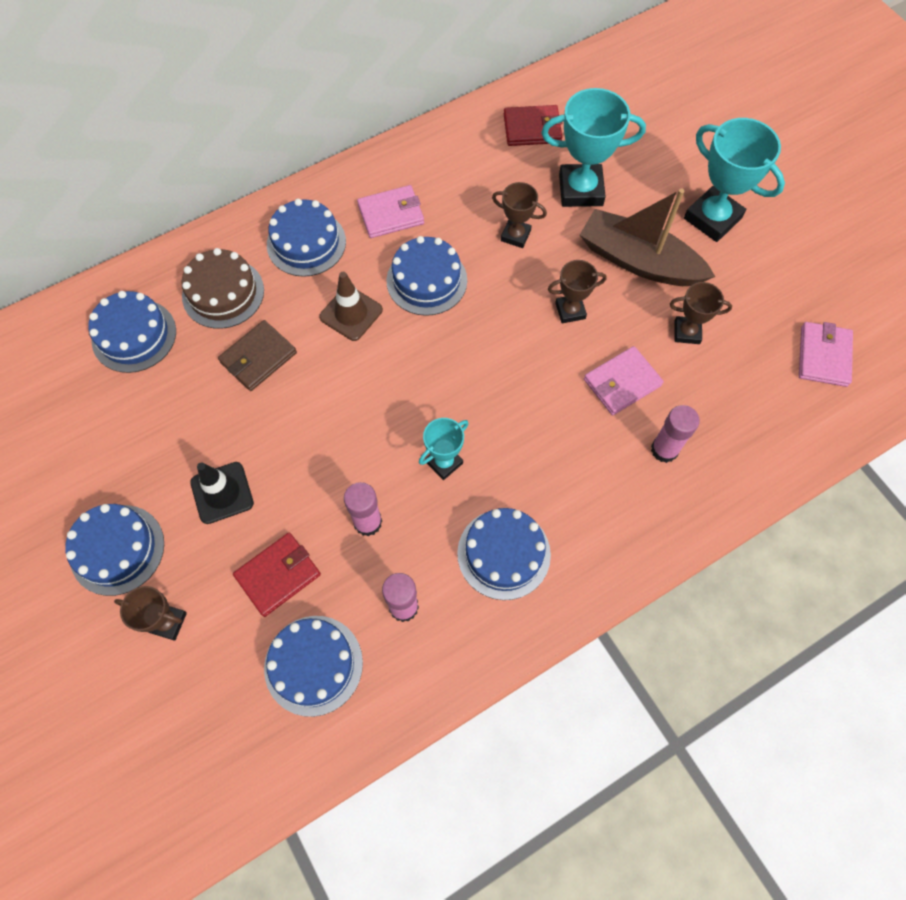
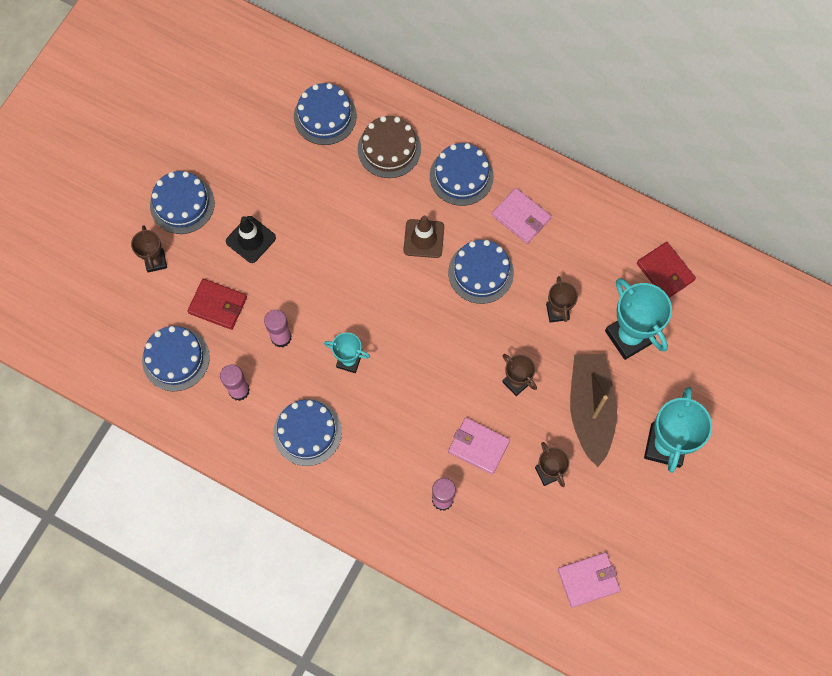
camera: 60 degrees right, 5 degrees up
brown wallet [218,320,297,391] -> none

